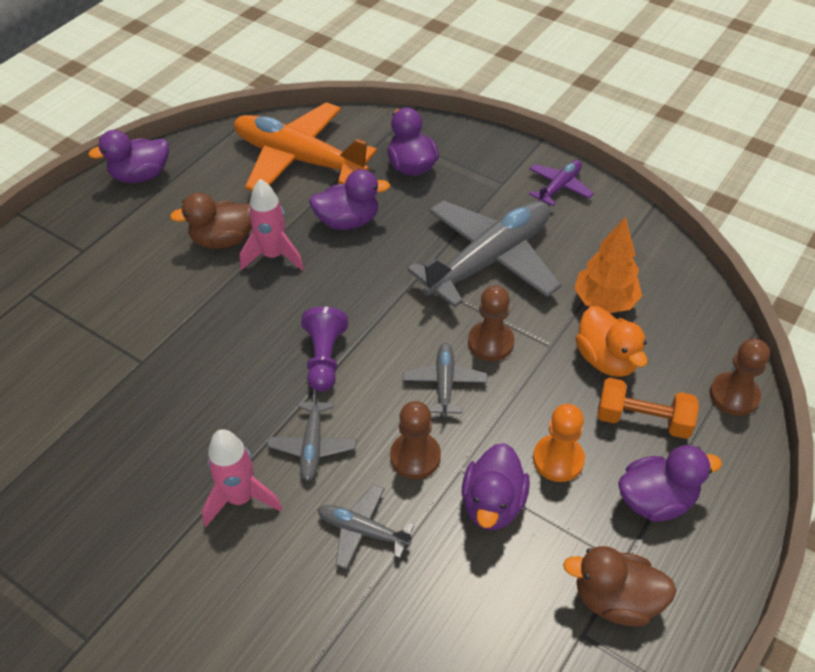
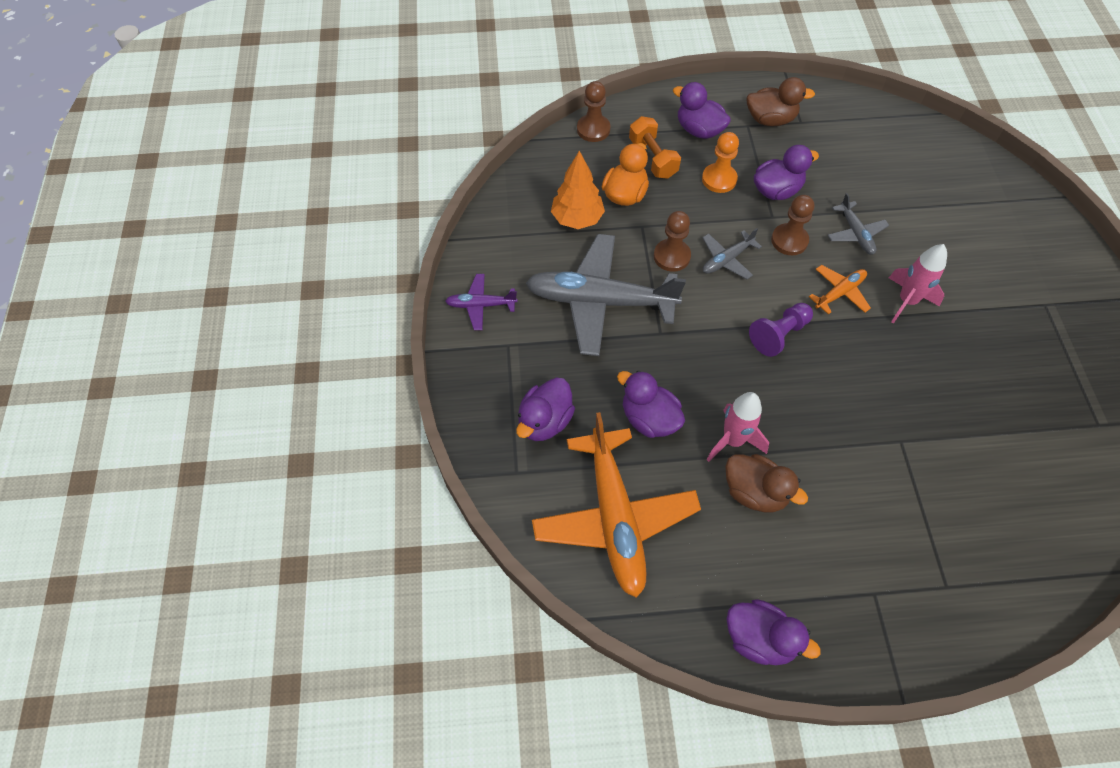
camera: 130 degrees left, 10 degrees up
grey plane [267,389,357,481] -> orange plane [809,265,871,314]
brown duck [563,546,677,627] -> brown duck turned 60 degrees counterclockwise [746,77,815,126]

